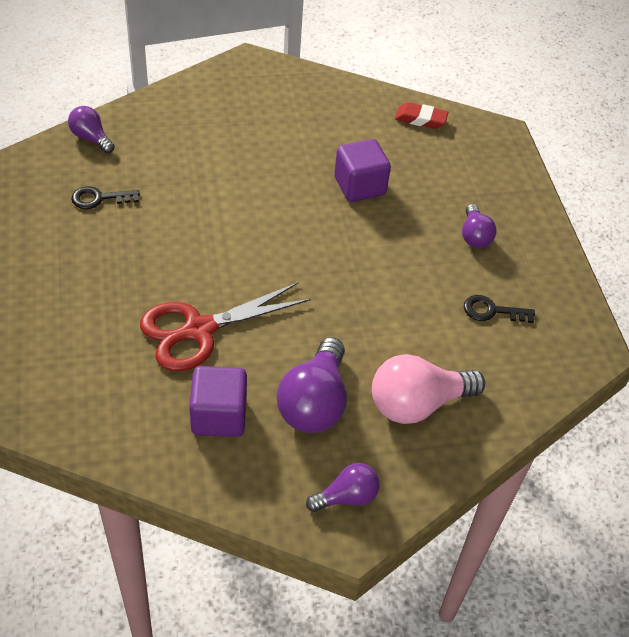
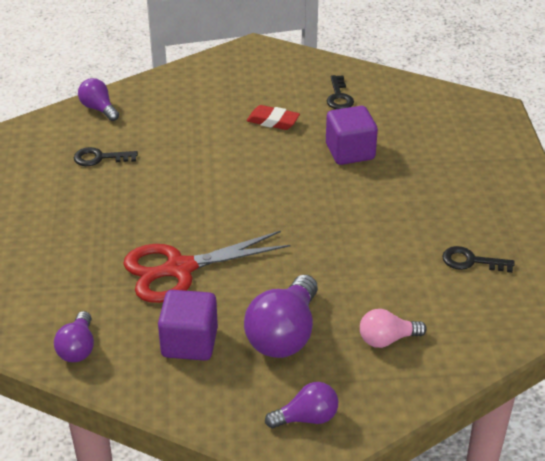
camera: 10 degrees right, 10 degrees down
pink light bulb [372,354,485,424] -> pink light bulb [360,309,427,348], size x0.57
red eraser [395,102,448,129] -> red eraser moved to [247,105,300,130]
purple light bulb [462,204,497,248] -> purple light bulb moved to [54,311,94,362]
none -> black key [327,75,354,109]

